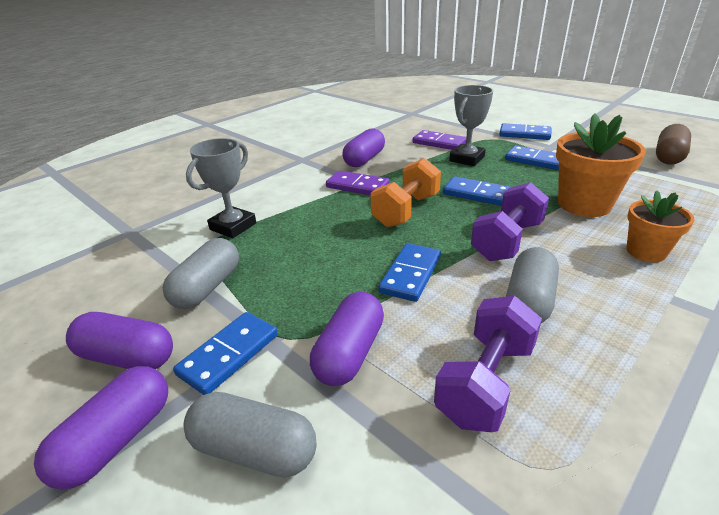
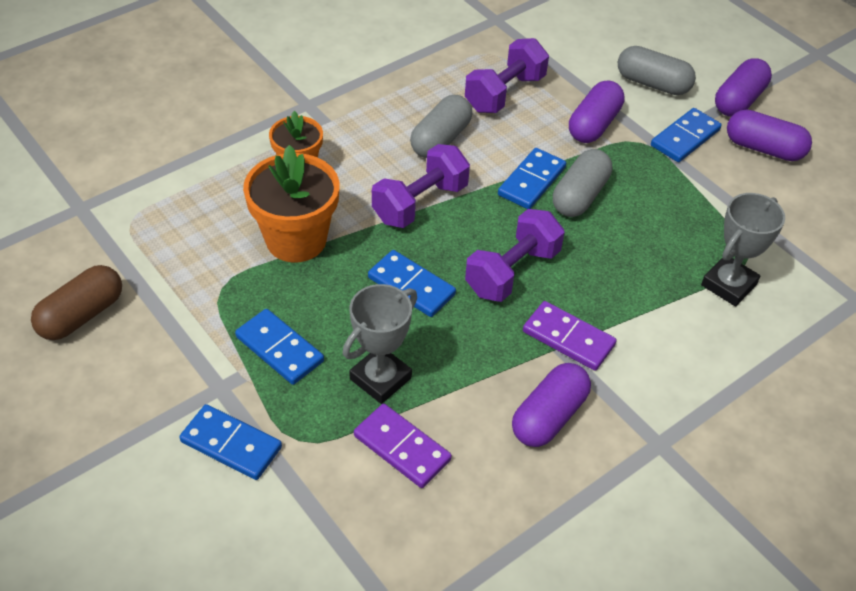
camera: 175 degrees left, 15 degrees up
grey capsule [163,238,239,309] -> grey capsule moved to [553,149,612,217]
orange dumbbell [370,158,441,227] -> purple dumbbell [465,209,565,302]

